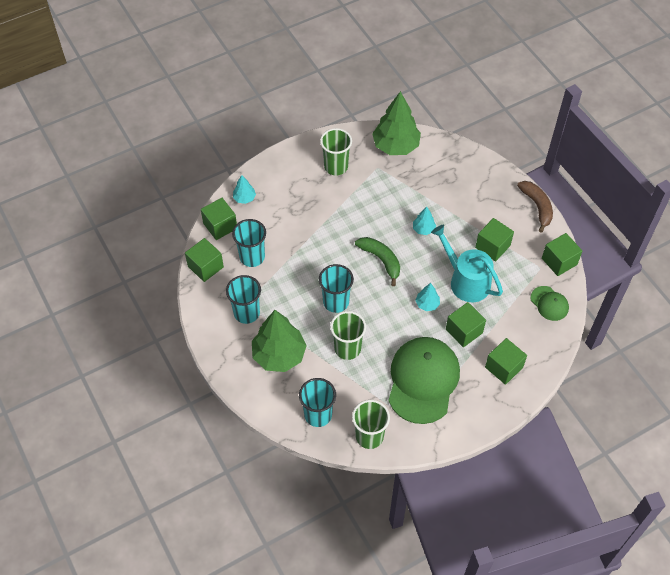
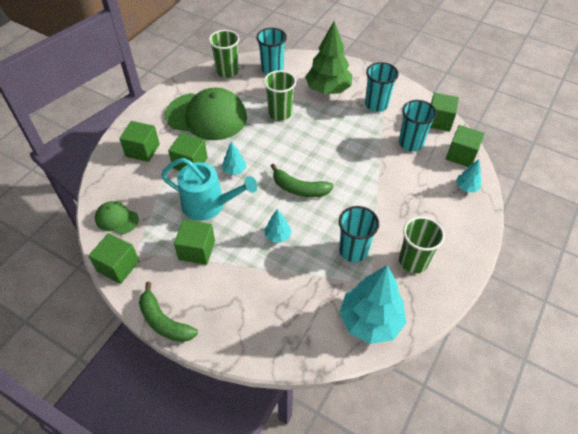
camera: 150 degrees right, 5 degrees down
turquoise cup [319,264,354,313] -> turquoise cup moved to [339,206,379,262]
green tree [372,91,421,155] -> turquoise tree [339,265,407,344]
green cap [388,337,460,424] -> green cap turned 60 degrees counterclockwise [165,87,247,140]
brown banana [517,181,553,233] -> green banana [139,282,198,342]

